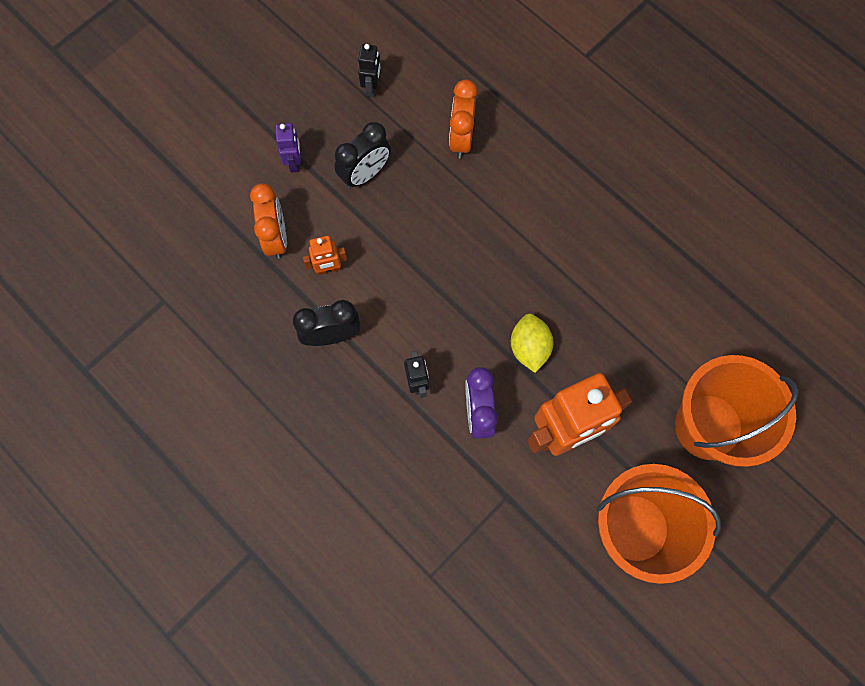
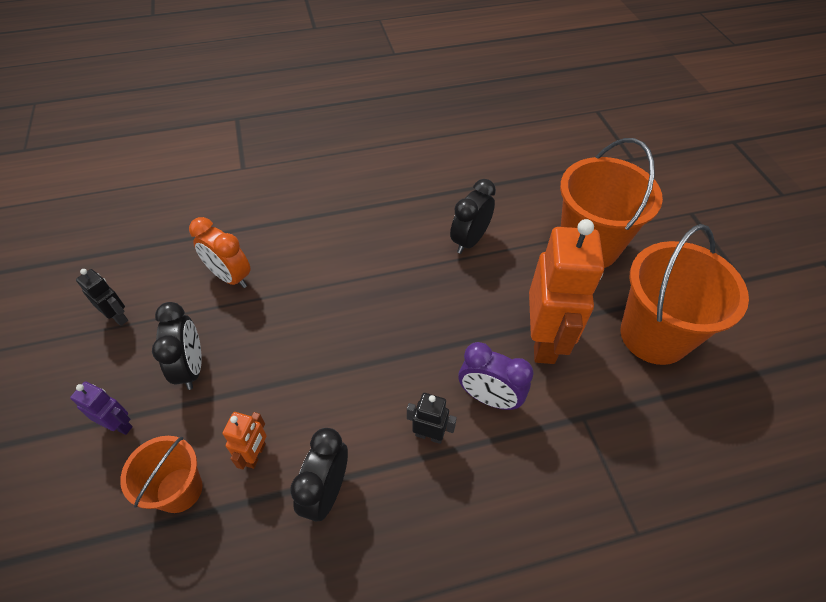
camera: 60 degrees left, 20 degrees down
orange clock [250,184,287,259] -> orange bucket [120,436,202,513]
yellow lemon [511,314,554,373] -> none
none -> black clock [450,179,496,254]

